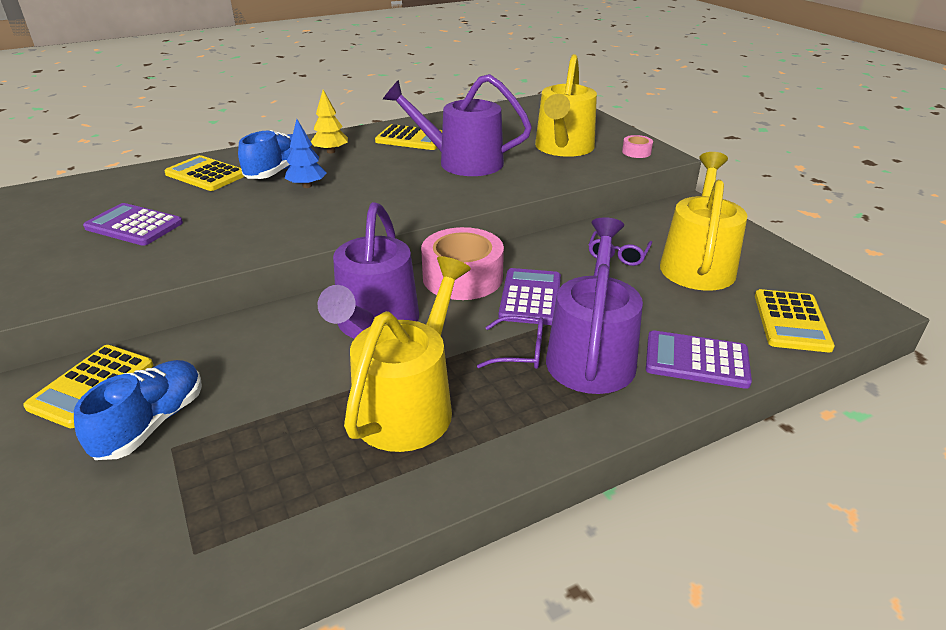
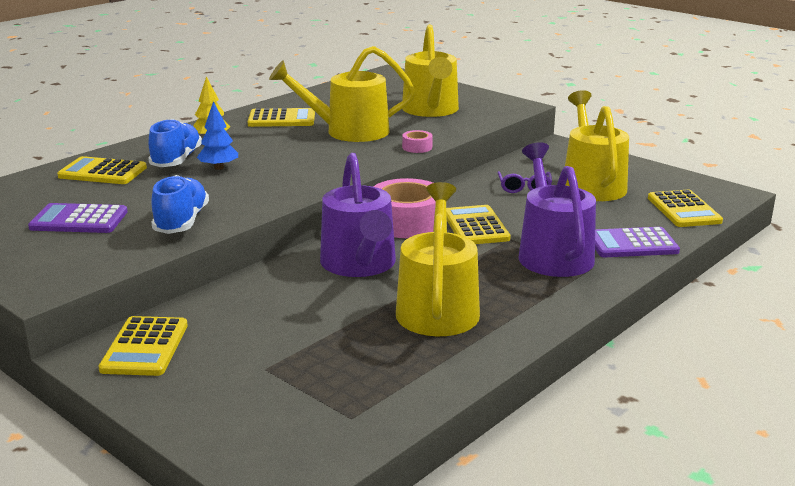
camera: 20 degrees left, 10 degrees down
blue shoe [74,360,202,460] -> blue shoe moved to [151,175,209,234]
purple watering can [383,74,532,176] -> yellow watering can [269,46,415,142]
purple glasses [477,316,543,369] -> none
purple calculator [498,268,561,325] -> yellow calculator [446,205,511,244]
pink tape [622,135,653,158] -> pink tape moved to [402,130,433,153]

